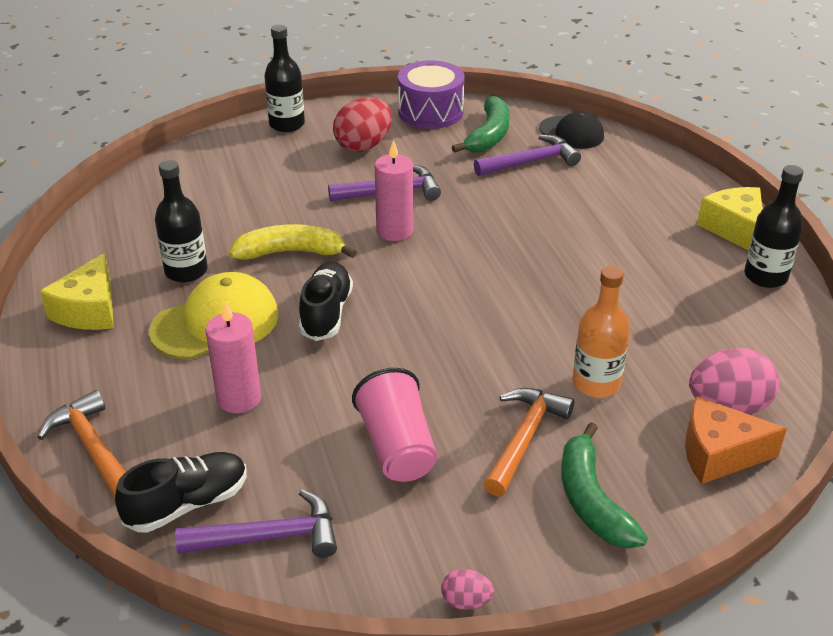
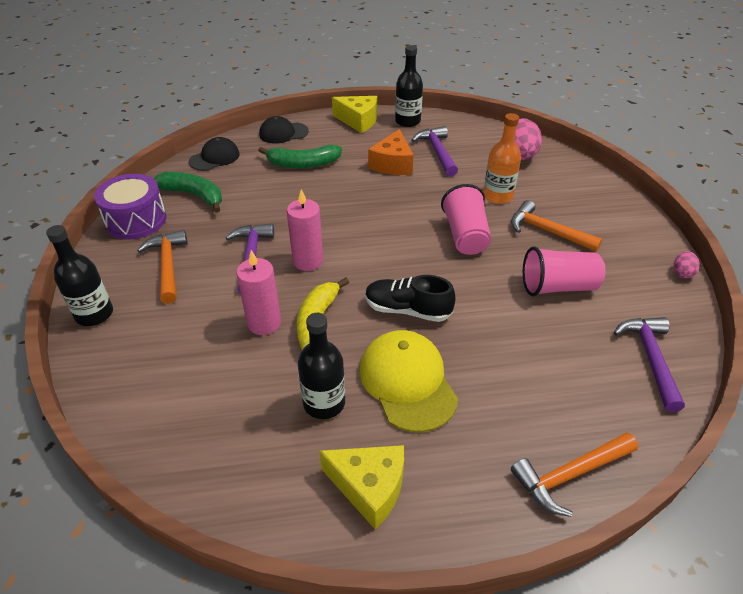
camera: 80 degrees left, 5 degrees up
black shoe [115,452,247,533] -> none
pink candle [205,301,261,413] -> pink candle moved to [236,250,281,335]
red egg [333,98,392,152] -> orange hammer [137,230,187,304]
purple hammer [474,134,581,176] -> purple hammer moved to [411,126,458,177]
green banana [561,422,648,549] -> green banana moved to [258,145,342,168]
orange cheese [685,396,787,484] -> orange cheese moved to [368,129,413,175]
yellow cheese [697,187,763,251] -> yellow cheese turned 150 degrees counterclockwise [332,96,377,133]
none -> black cap [259,116,309,144]
none -> pink cup [441,184,491,255]

